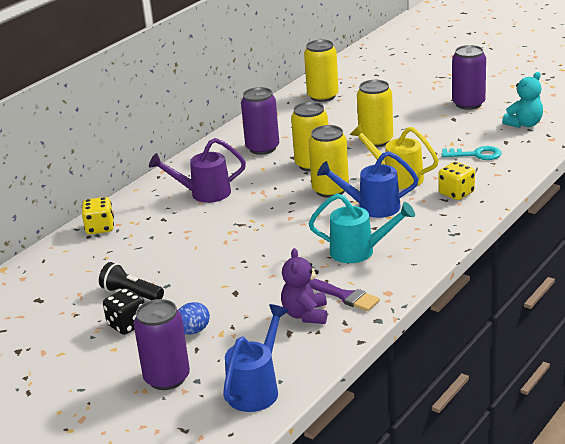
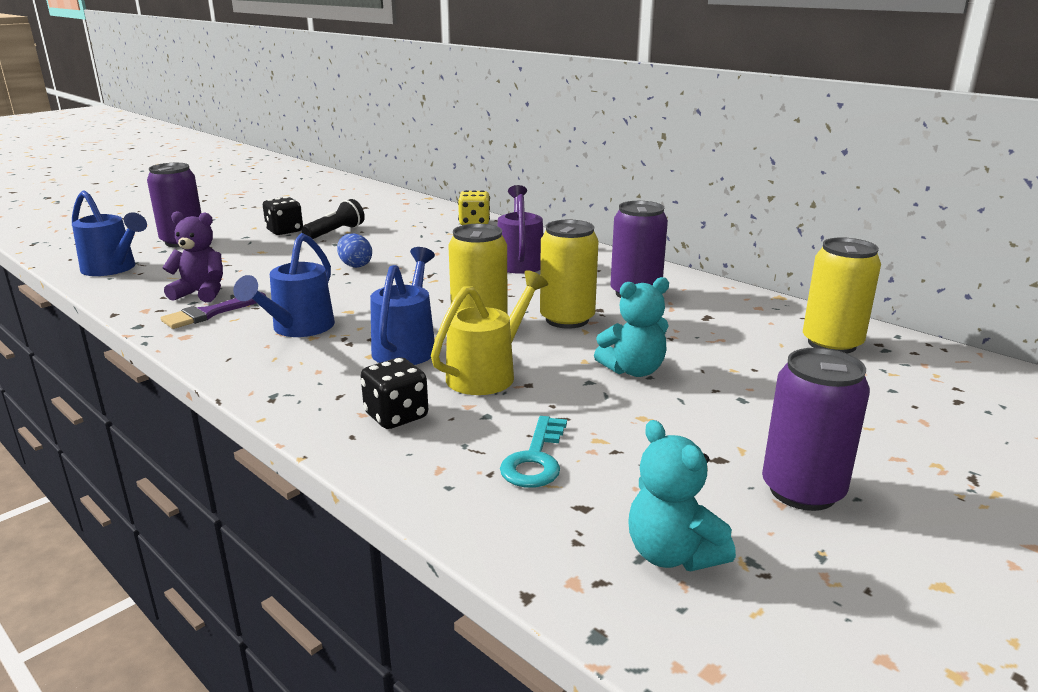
camera: 95 degrees right, 5 degrees down
blue egg [178,302,210,334] -> blue egg moved to [337,234,372,268]
turquoise watering can [308,194,415,263] -> blue watering can [233,233,335,337]
yellow can [357,80,393,147] -> turquoise teddy bear [594,277,669,377]
yellow dice [438,162,475,200] -> black dice [361,358,428,429]

